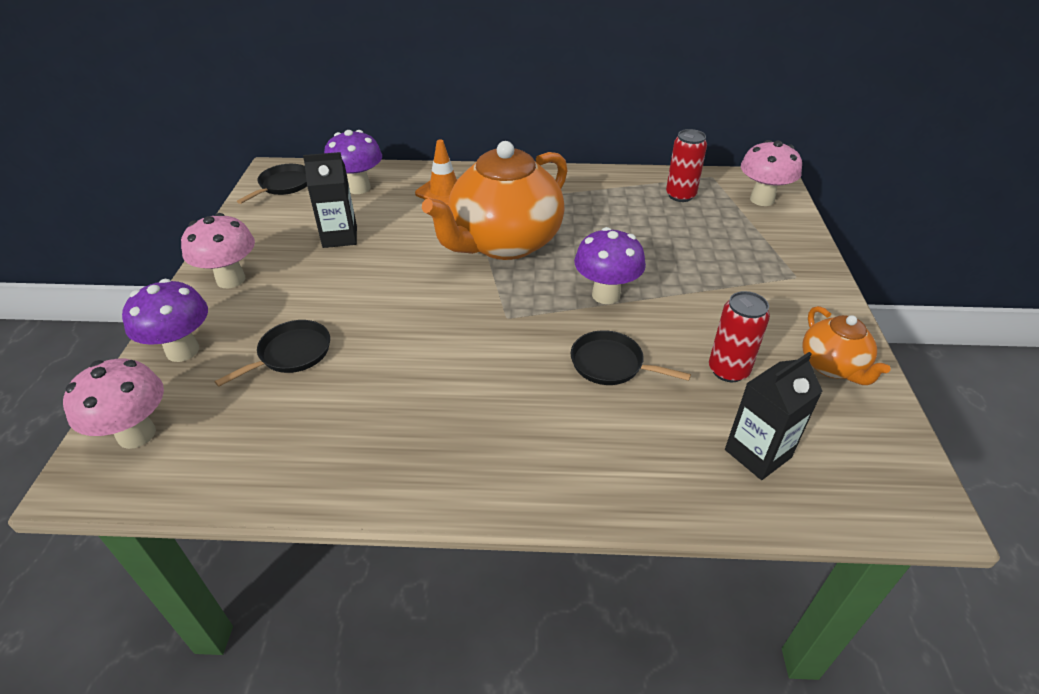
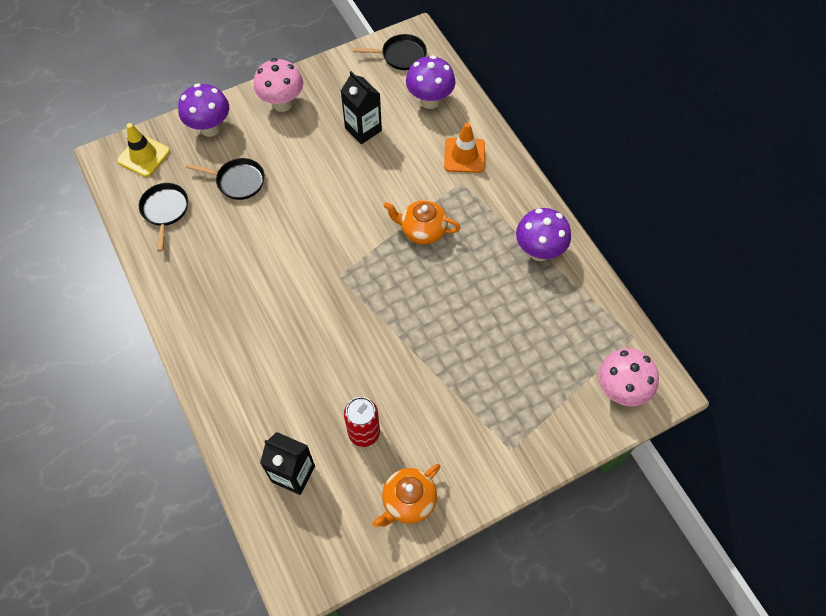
camera: 60 degrees right, 20 degrees up
pink mushroom [63,359,164,449] -> yellow traffic cone [117,123,170,177]
orange teapot [422,141,567,260] -> orange teapot [384,200,461,245], size x0.49
black pan [571,330,691,385] -> black pan moved to [139,183,188,252]
purple mushroom [574,227,646,304] -> purple mushroom moved to [516,208,571,261]
red can [666,129,707,202] -> none

